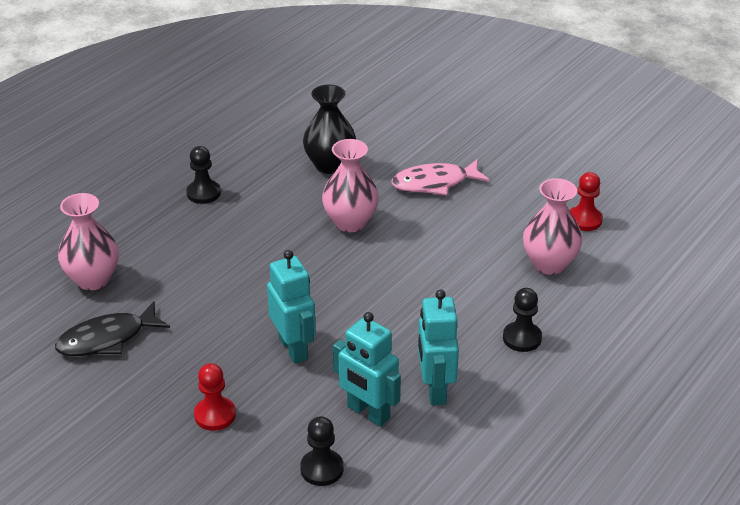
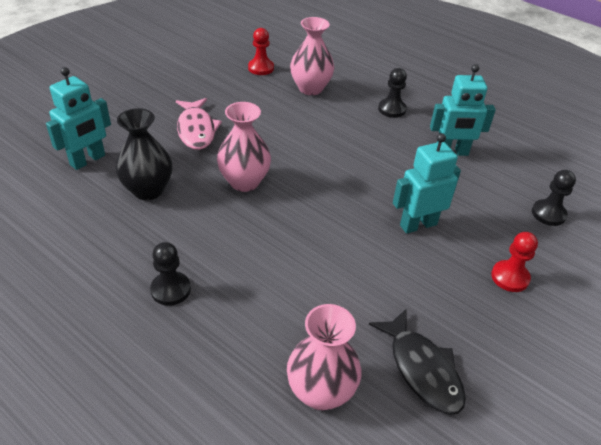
camera: 90 degrees left, 5 degrees up
turquoise robot [333,312,401,427] -> turquoise robot moved to [46,67,111,170]

